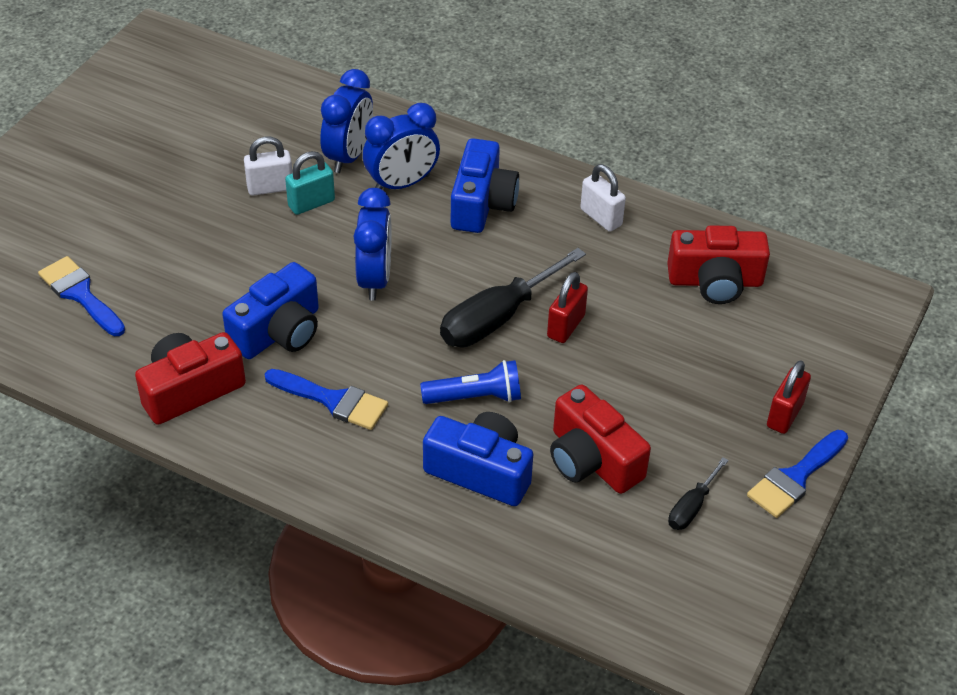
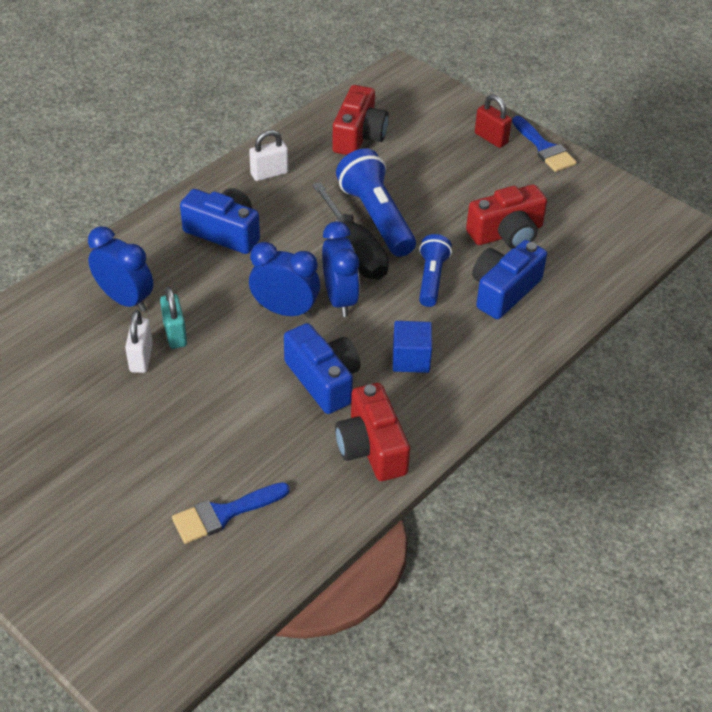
camera: 75 degrees left, 0 degrees up
blue brush [265,369,388,430] -> blue cube [393,321,432,373]
blue clock [363,103,440,189] -> blue clock moved to [322,221,360,317]
red padlock [547,272,588,343] -> blue flashlight [336,148,416,257]
black screwdriver [668,457,729,530] -> none

